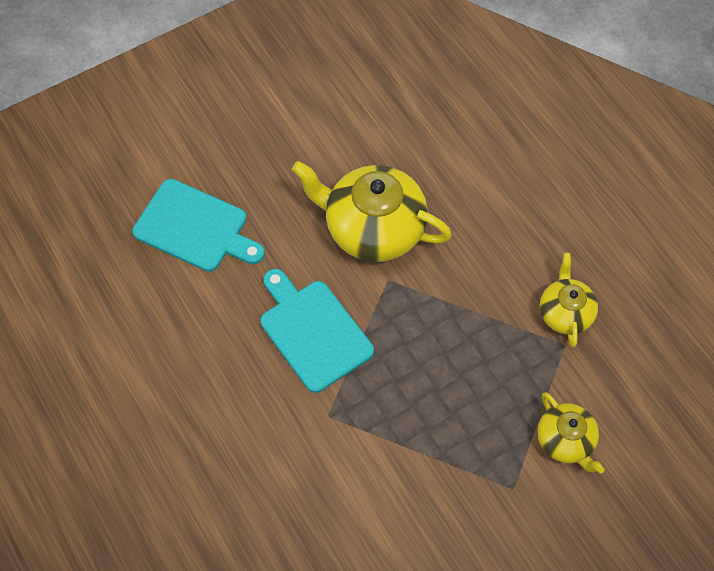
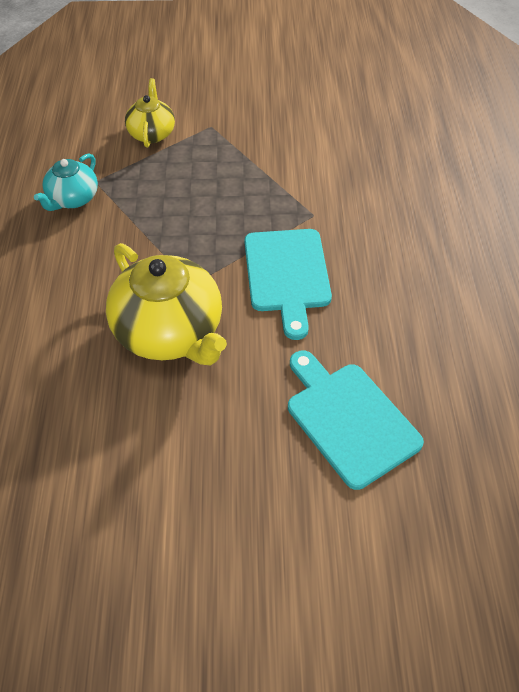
camera: 150 degrees left, 10 degrees down
yellow teapot [540,253,598,348] -> turquoise teapot [34,153,98,211]

